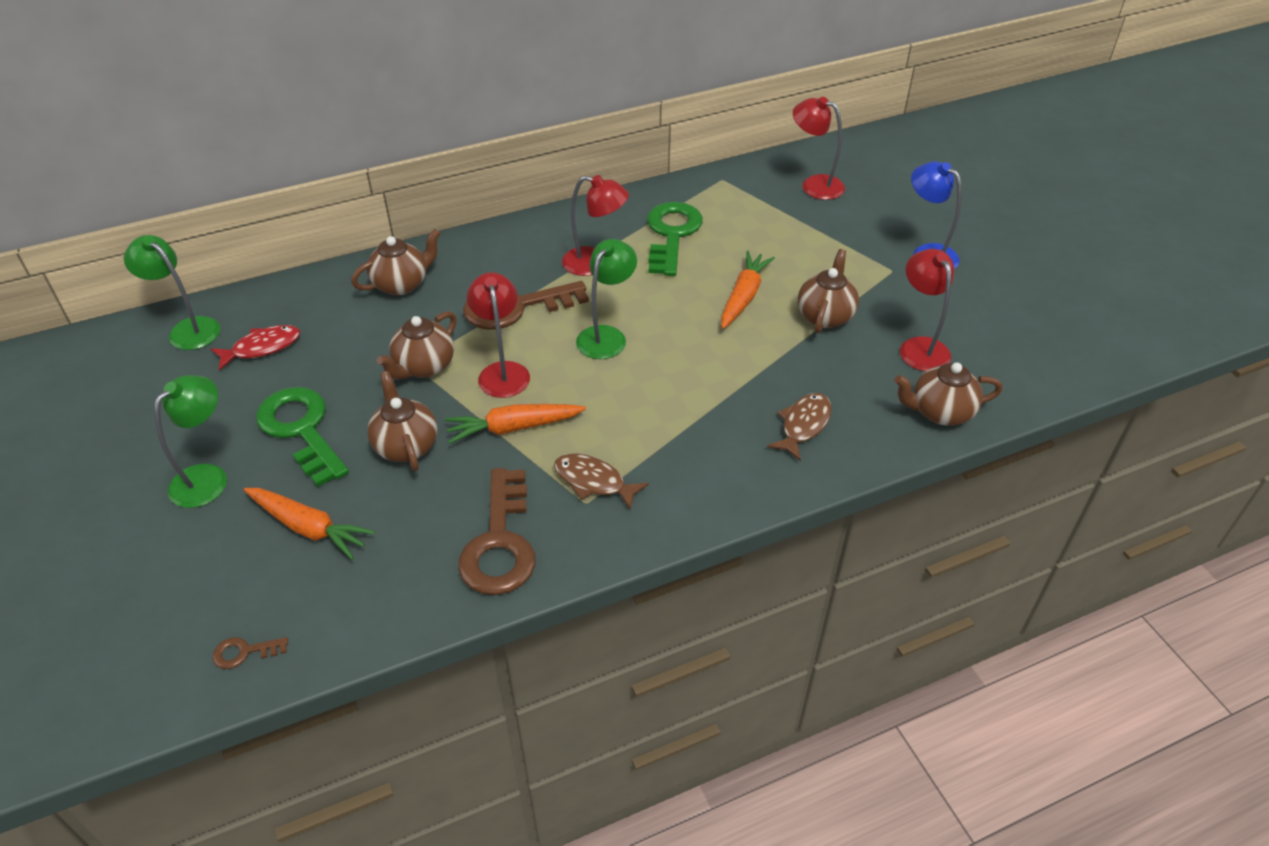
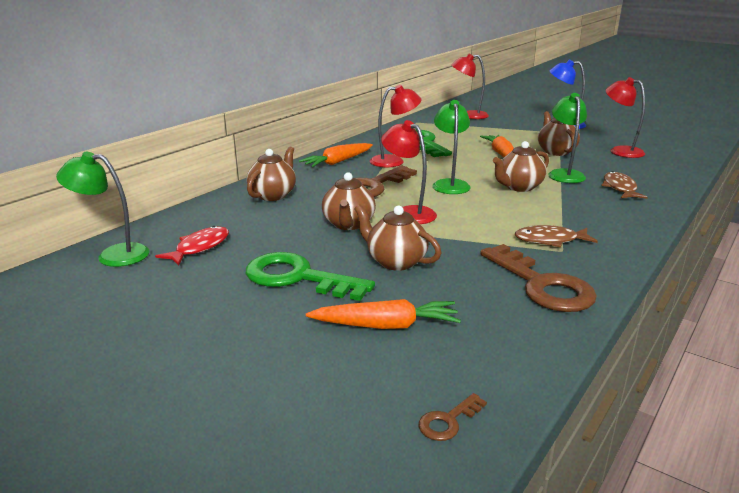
camera: 30 degrees left, 20 degrees down
green lamp [154,375,227,508] -> green lamp moved to [548,93,587,183]
orange carrot [445,404,586,444] -> orange carrot moved to [299,143,373,167]
brown teapot [894,362,1003,426] -> brown teapot moved to [493,141,549,192]

